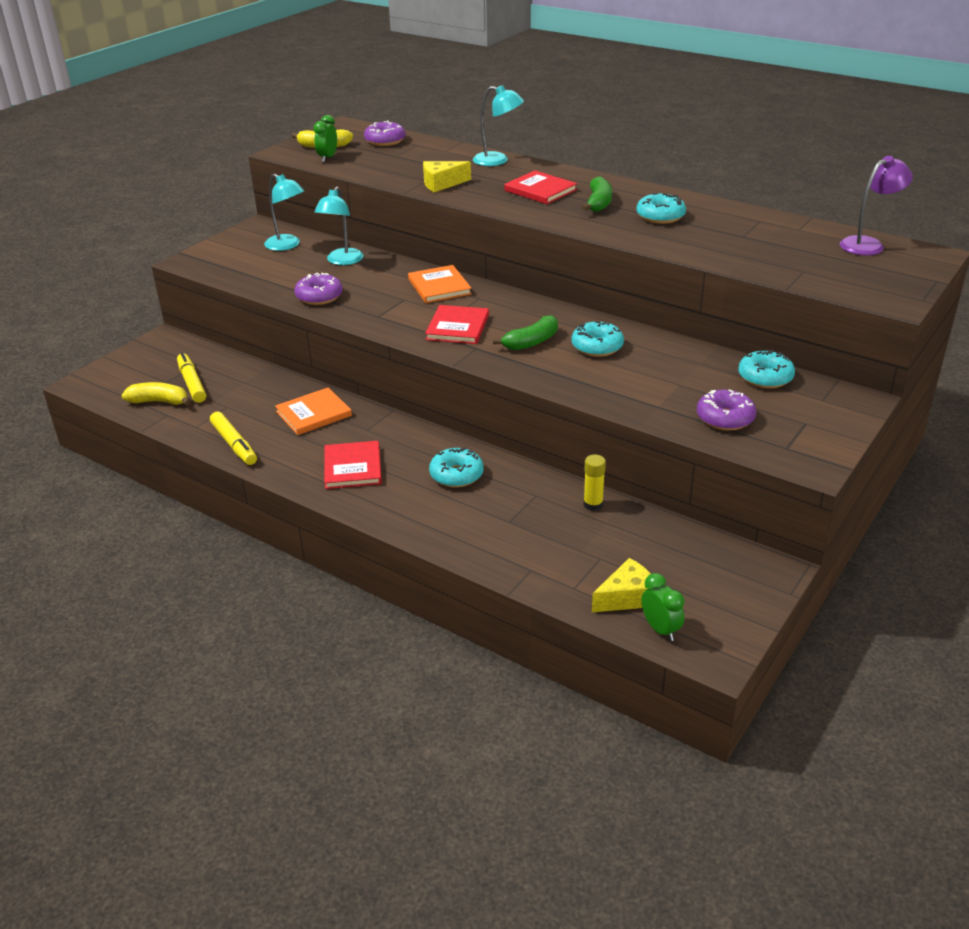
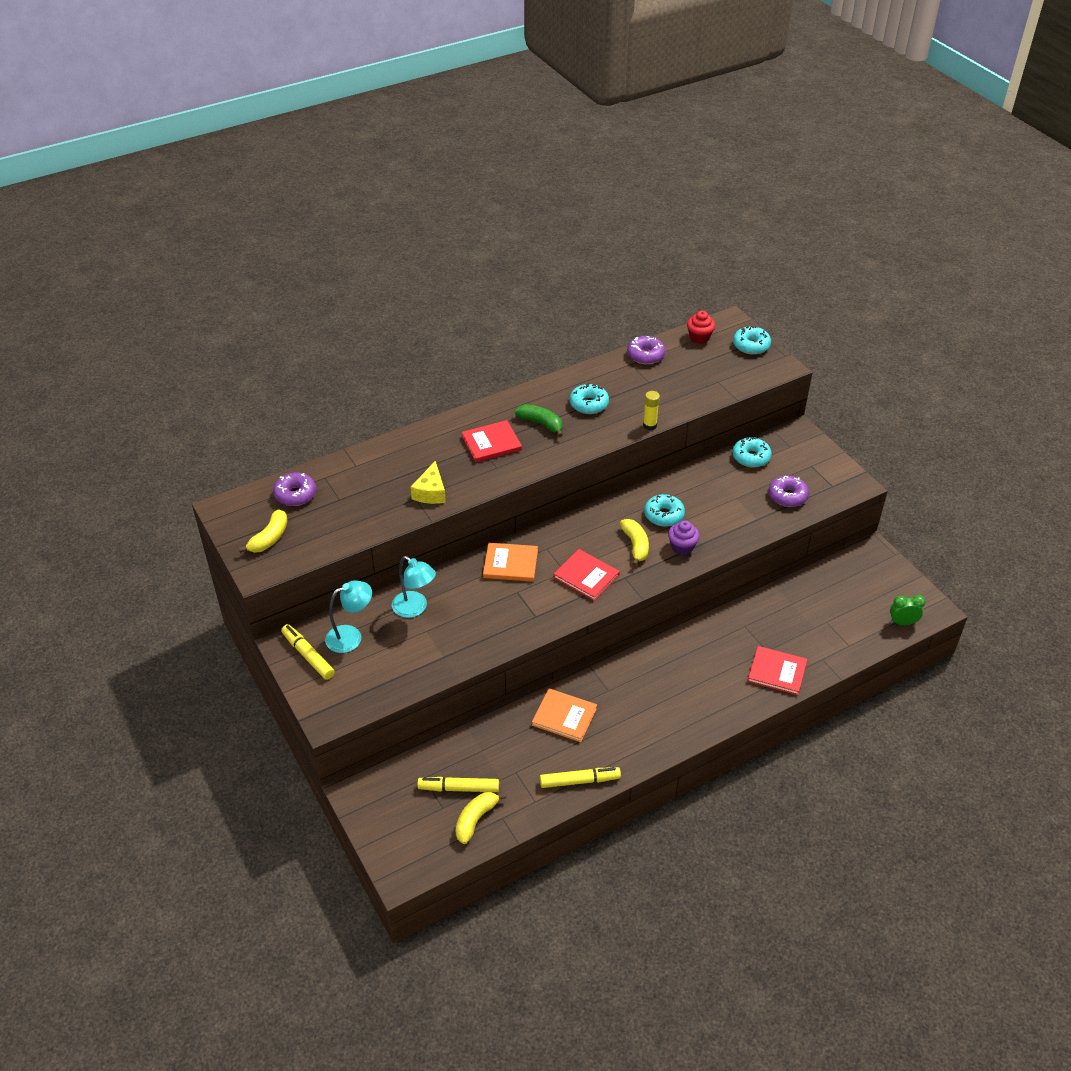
camera: 65 degrees left, 10 degrees up
orange book [275,388,352,435] -> orange book turned 60 degrees counterclockwise [532,688,597,742]
purple donut [294,273,343,305] -> purple donut moved to [627,336,665,364]
green clock [314,115,337,162] -> none
red book [324,441,382,489] -> red book moved to [748,646,808,695]
turquoise donut [429,447,484,487] -> turquoise donut moved to [733,326,771,355]
turquoise lamp [473,85,524,166] -> none
green banana [493,315,558,350] -> yellow banana [620,519,649,566]
yellow glue stick [584,455,606,511] -> yellow glue stick moved to [643,391,660,430]
yellow cheese [592,558,651,612] -> none
purple lamp [840,156,913,255] -> red cupcake [687,311,715,344]
none -> yellow marker [281,624,335,680]
none -> purple cupcake [668,520,700,555]

